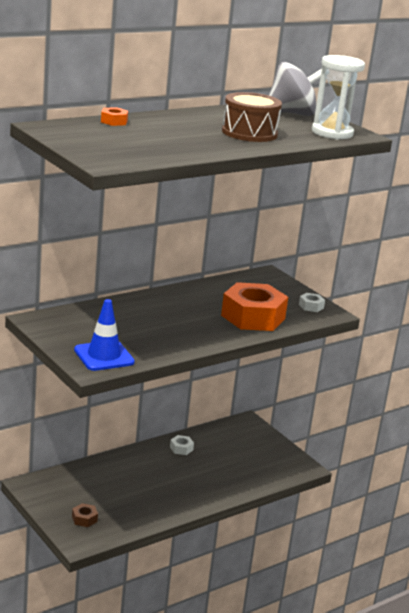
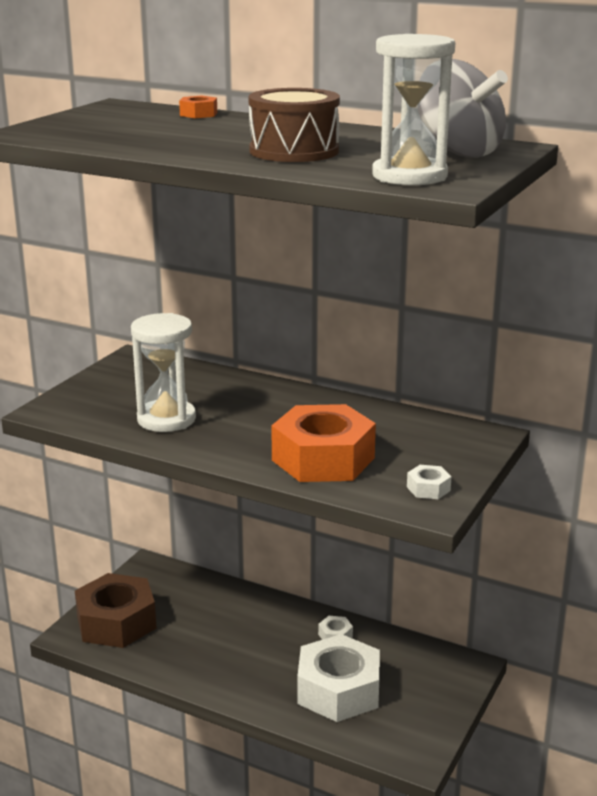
camera: 65 degrees right, 0 degrees up
brown nut [72,503,98,527] -> brown nut [75,573,156,648], size x2.48
blue traffic cone [74,299,135,371] -> none
none -> white hourglass [131,313,196,432]
none -> white nut [297,634,380,722]

